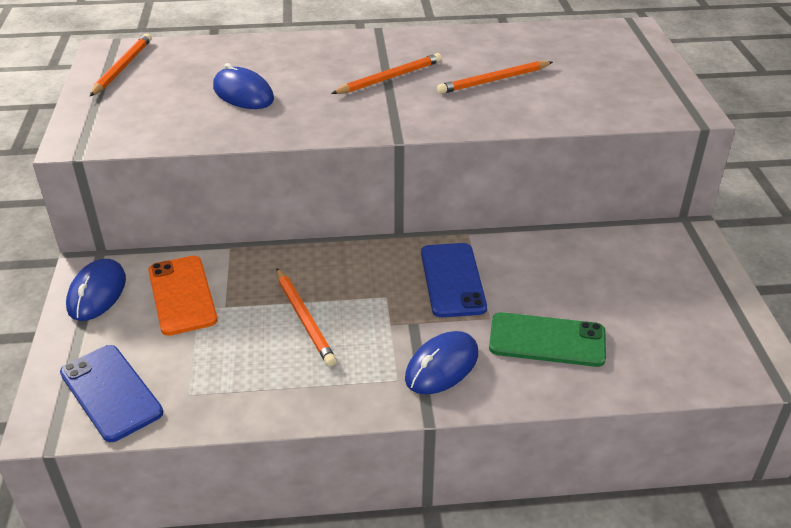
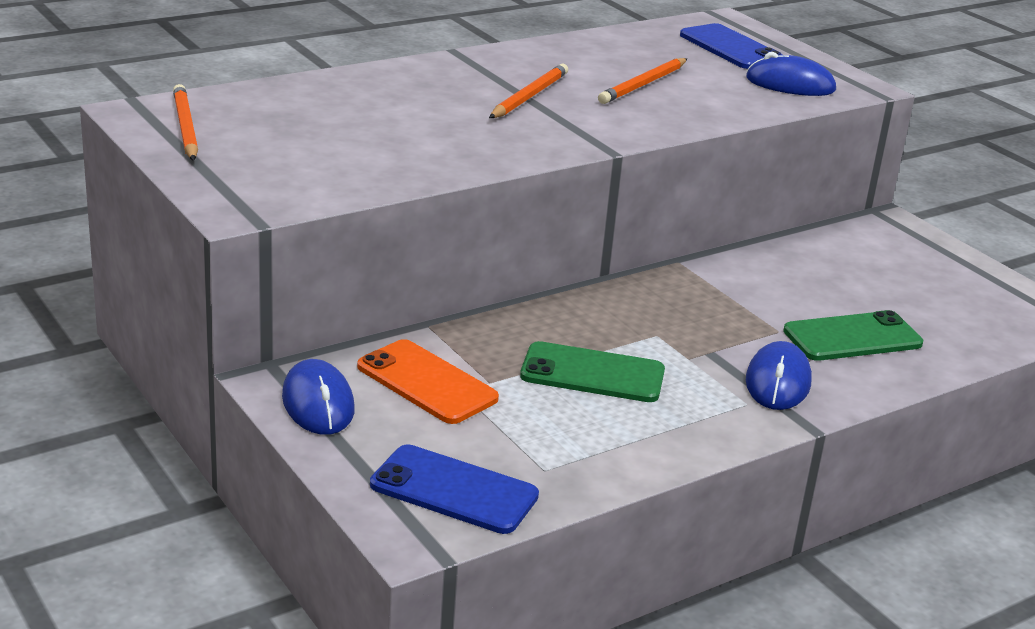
camera: 30 degrees left, 10 degrees down
blue mouse [213,63,274,109] -> blue mouse moved to [746,52,836,96]
orange pencil [276,268,337,366] -> green phone [520,341,665,402]
blue phone [421,243,487,317] -> blue phone moved to [680,23,782,69]

